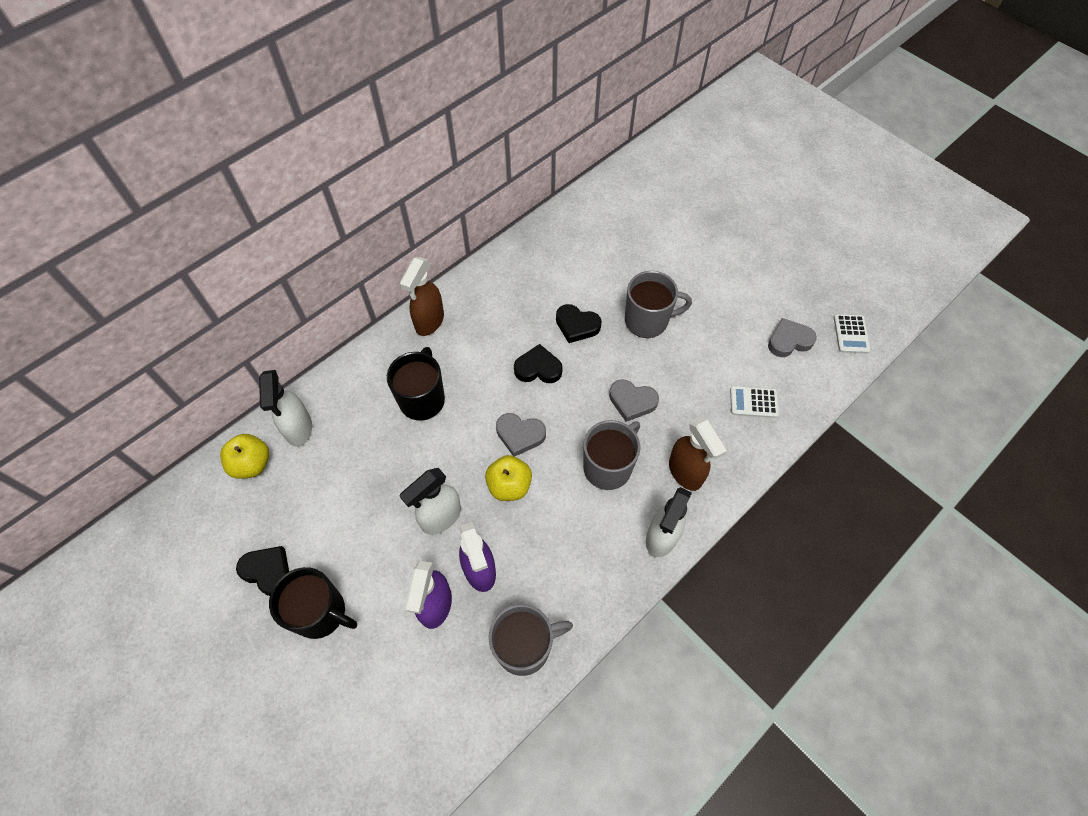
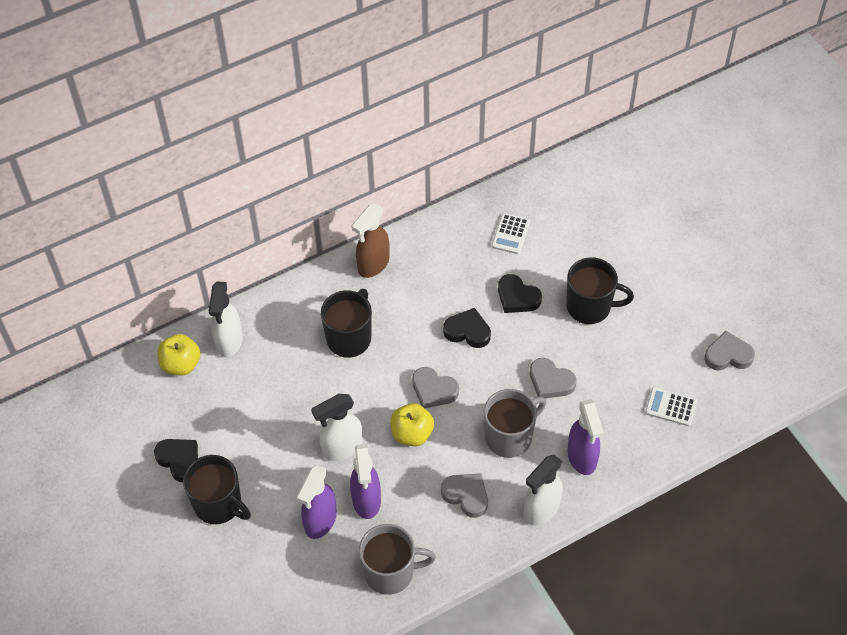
camera: 15 degrees right, 5 degrees down
grey mug [625,271,692,338] -> black mug [566,257,634,324]
brown spray bottle [669,416,727,491] -> purple spray bottle [567,399,604,475]
white calculator [834,314,870,353] -> white calculator moved to [492,213,530,254]
none -> grey heart [441,473,488,518]

